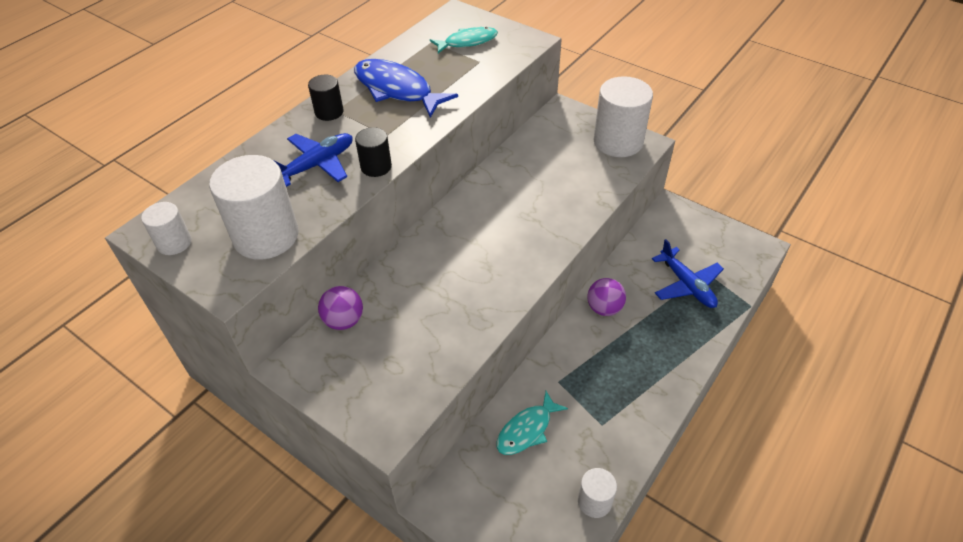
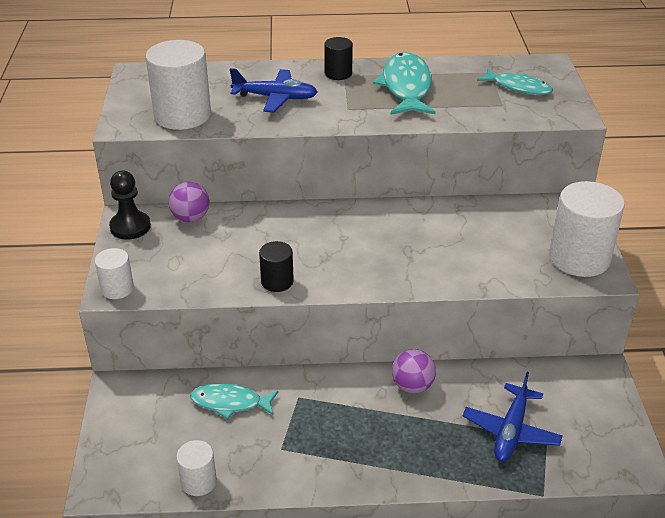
camera: 50 degrees right, 10 degrees down
white cylinder [141,202,192,255] -> white cylinder moved to [95,248,134,299]
blue fish [354,59,458,118] -> turquoise fish [373,52,436,115]
black cylinder [355,127,392,177] -> black cylinder moved to [259,241,294,292]
none -> black pawn [109,171,151,240]

